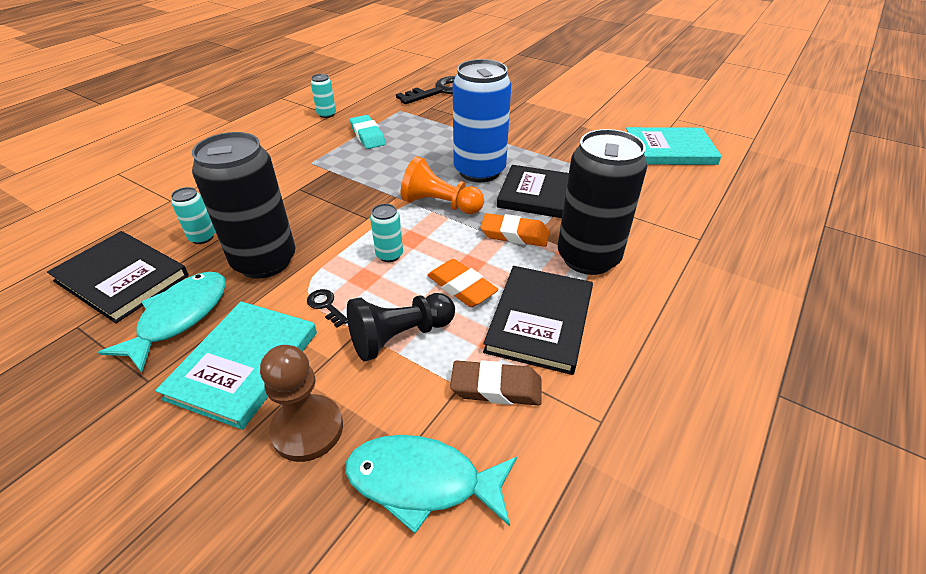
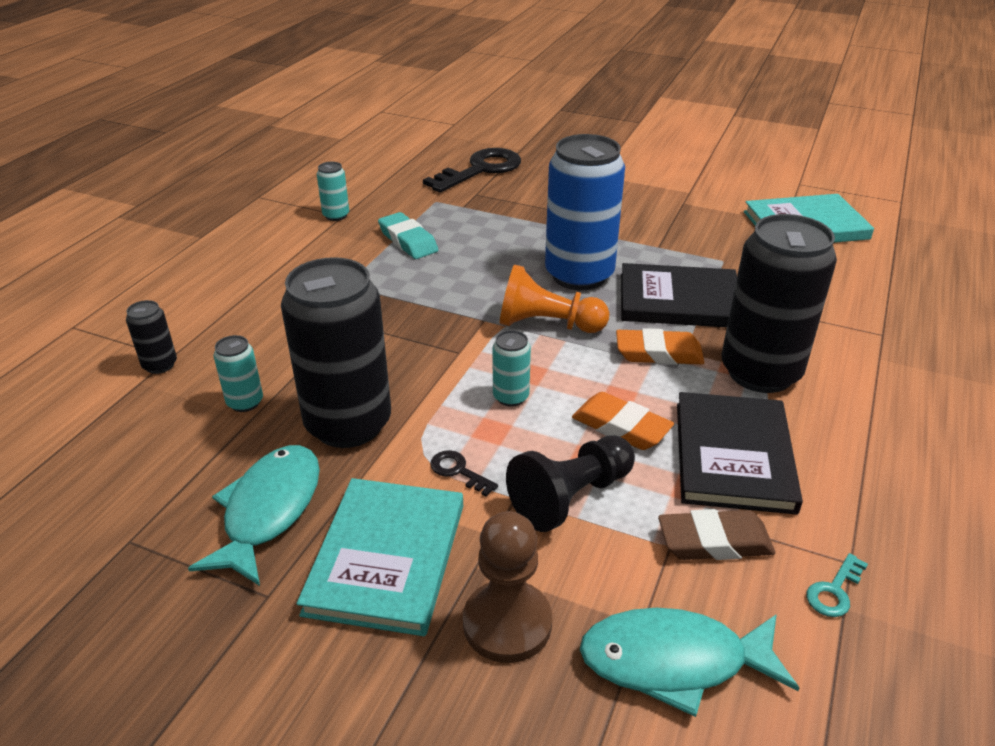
camera: 10 degrees left, 5 degrees down
black book [47,231,189,323] -> none
none -> black can [126,300,177,374]
none -> turquoise key [806,553,868,617]

